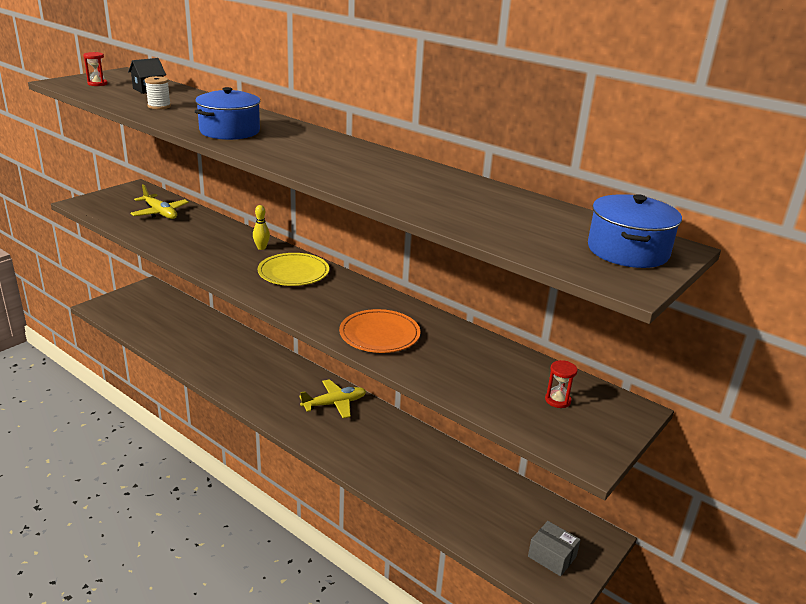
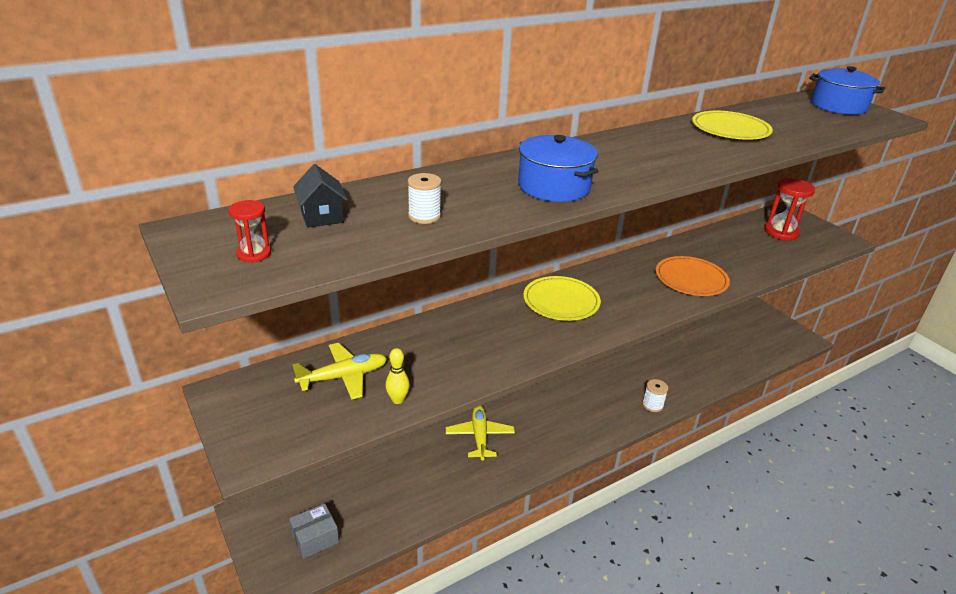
camera: 70 degrees left, 5 degrees up
yellow bowling pin [253,205,270,250] -> yellow bowling pin moved to [385,348,410,404]
yellow plane [300,379,366,418] -> yellow plane moved to [446,406,515,460]
grey box [528,521,581,576] -> grey box moved to [289,504,339,559]
red hourglass [545,360,578,408] -> red hourglass [764,178,815,240], size x1.84
none -> white spool [642,379,668,412]
none -> yellow plate [692,111,773,140]

